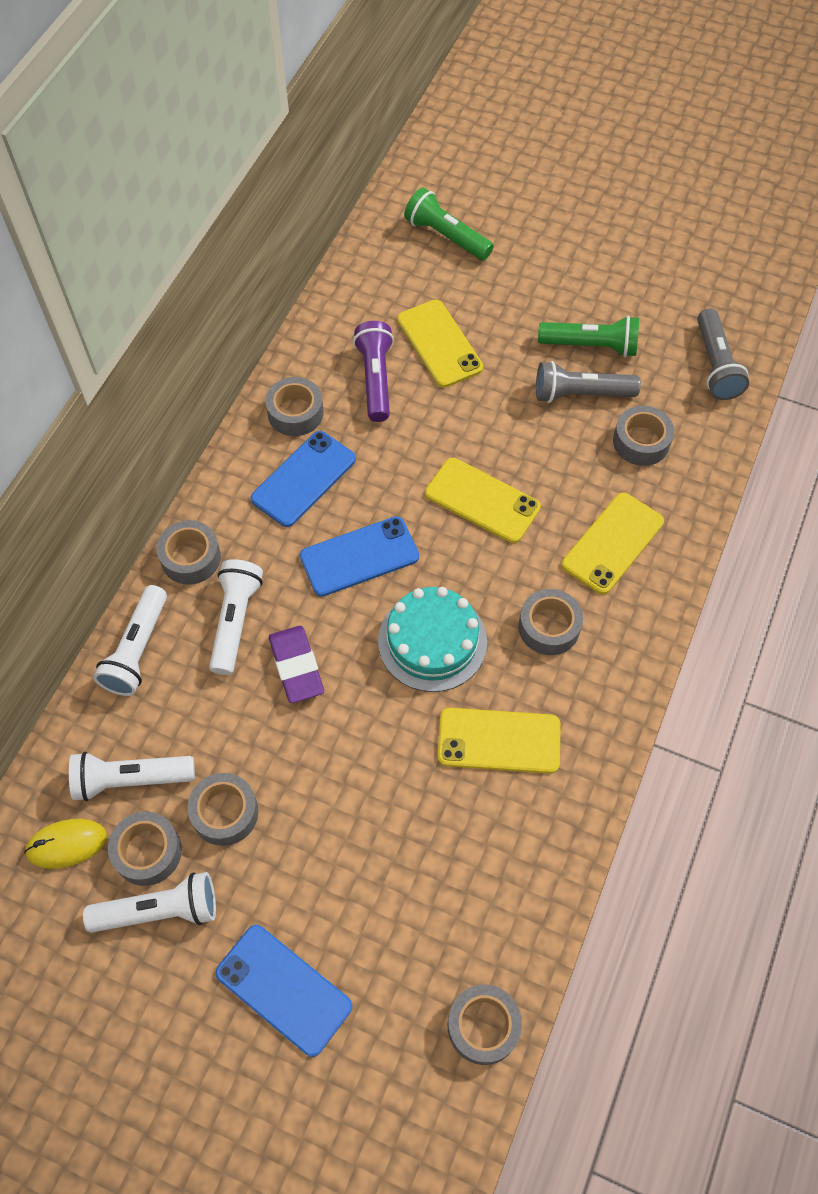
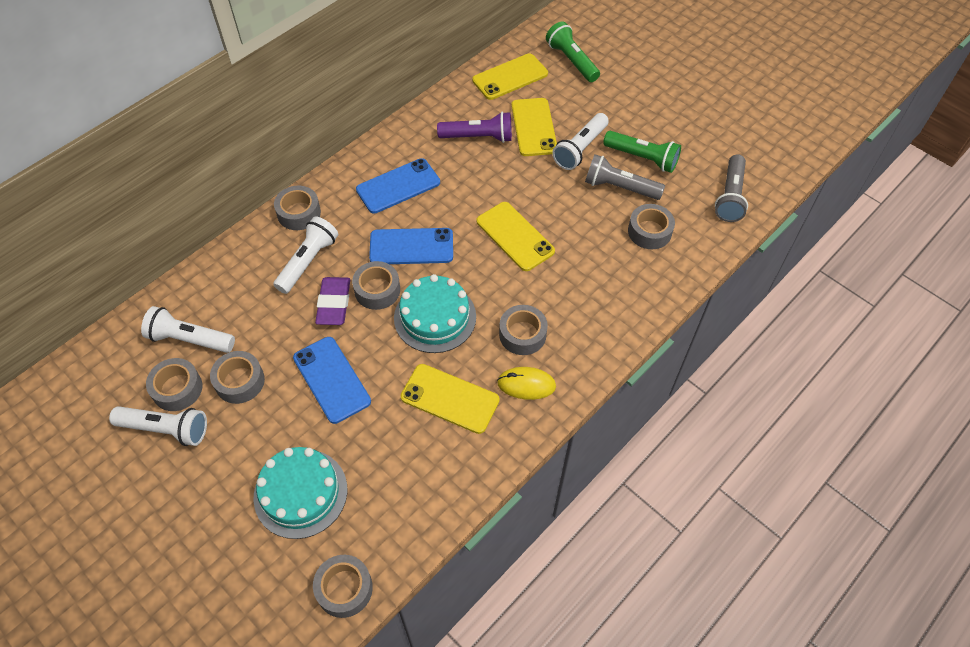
camera: 20 degrees right, 5 degrees down
yellow mouse [24,819,107,869] -> yellow mouse moved to [497,367,556,400]
white flashlight [93,585,167,696] -> white flashlight moved to [552,113,609,170]
blue phone [215,925,352,1057] -> blue phone moved to [293,337,371,424]
grey tape [265,377,324,436] -> grey tape moved to [352,261,400,310]
purple flashlight [353,321,394,422] -> purple flashlight turned 75 degrees clockwise [437,112,512,143]
yellow phone [562,492,664,594] -> yellow phone moved to [472,53,548,100]
none -> turquoise cake [253,447,347,539]

